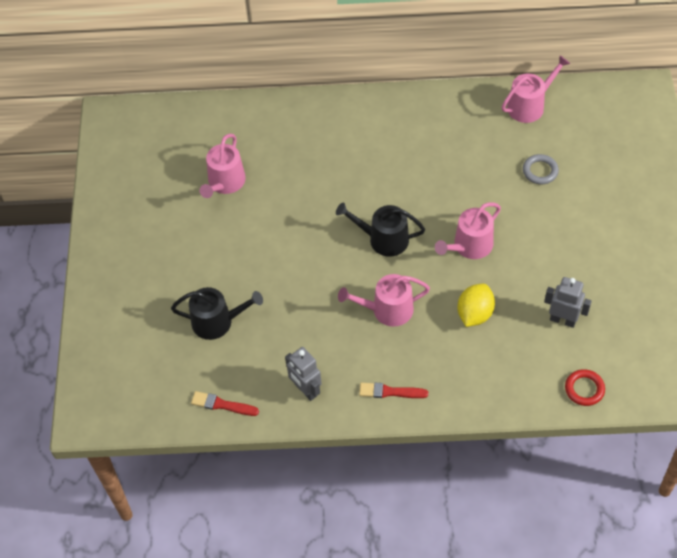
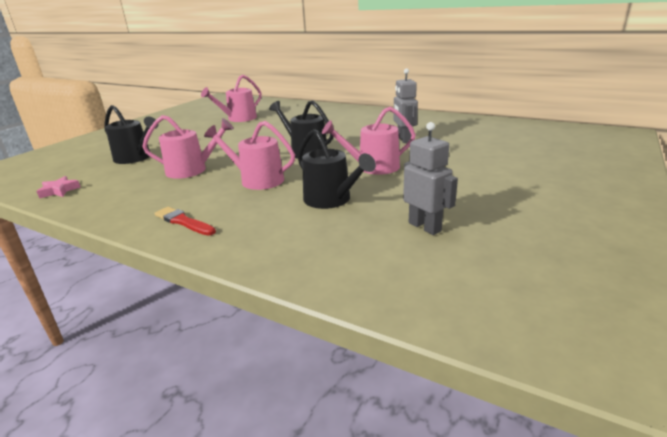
camera: 30 degrees right, 30 degrees down
red brush [191,391,259,416] -> pink star [36,176,81,198]
grey robot [285,347,322,401] -> grey robot moved to [393,68,418,143]
yellow lemon [457,284,495,327] -> black watering can [298,129,376,209]
pink watering can [502,55,570,123] -> pink watering can moved to [142,115,234,179]
grey ring [523,154,559,184] -> none
red ring [565,369,605,406] -> none

